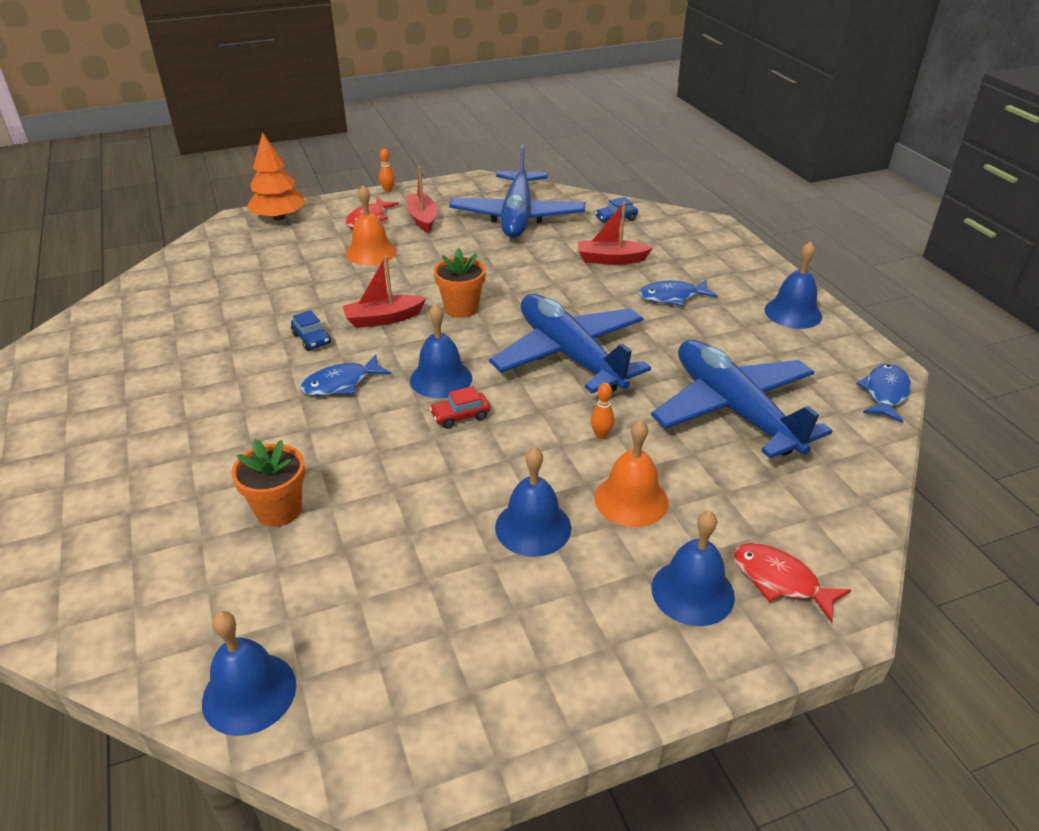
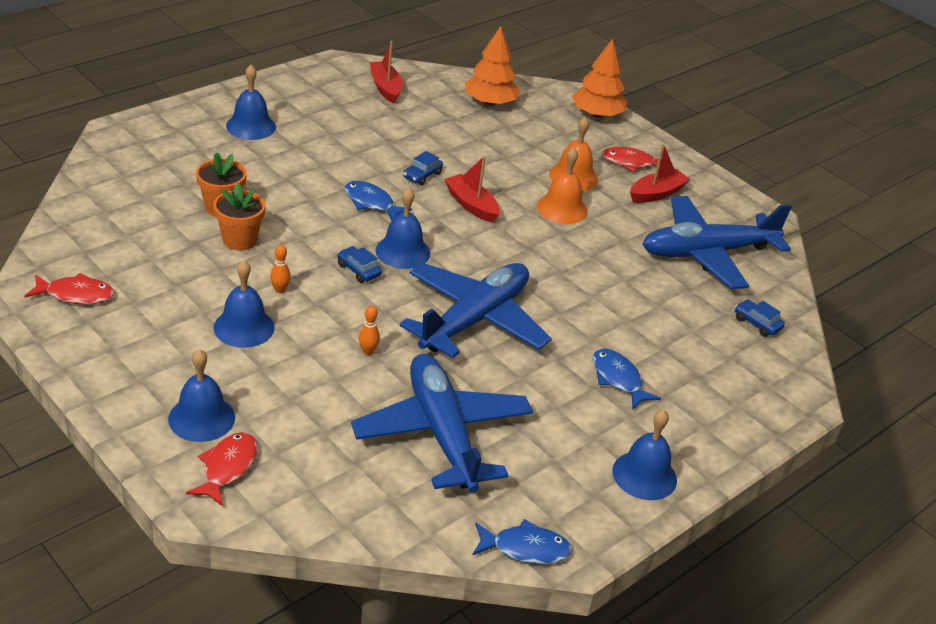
camera: 65 degrees right, 0 degrees up
blue bell [202,611,297,736] -> blue bell moved to [226,65,276,140]
orange bowling pin [379,149,395,192] -> orange bowling pin moved to [270,245,291,293]
red car [429,386,490,429] -> blue car [337,246,382,283]
orange flower pot [434,248,486,318] -> orange flower pot moved to [213,182,266,250]
red boat [578,201,653,265] -> red boat moved to [370,41,402,104]
orange bell [594,420,668,527] -> orange bell moved to [537,147,588,224]
blue plane [651,340,832,459] -> blue plane turned 60 degrees counterclockwise [351,354,533,492]
none -> red fish [24,273,114,304]
none -> orange tree [465,26,520,106]

